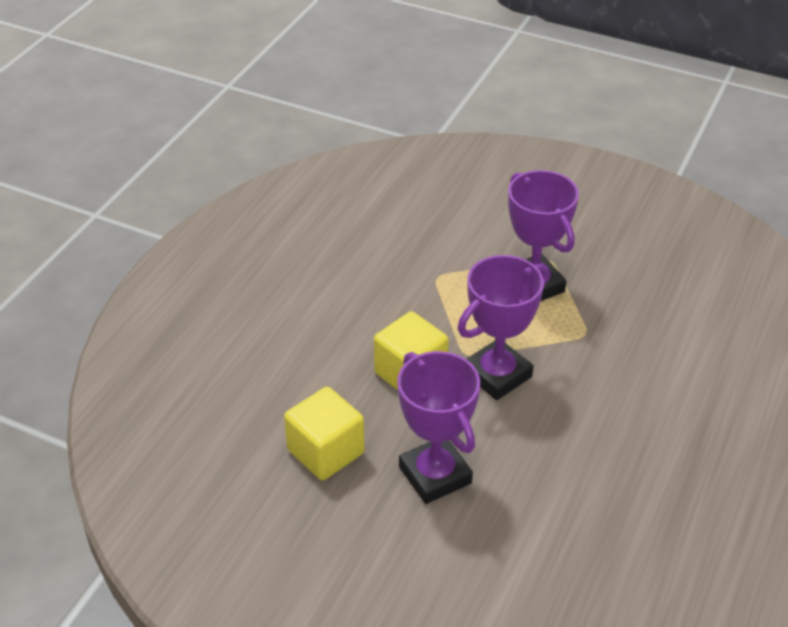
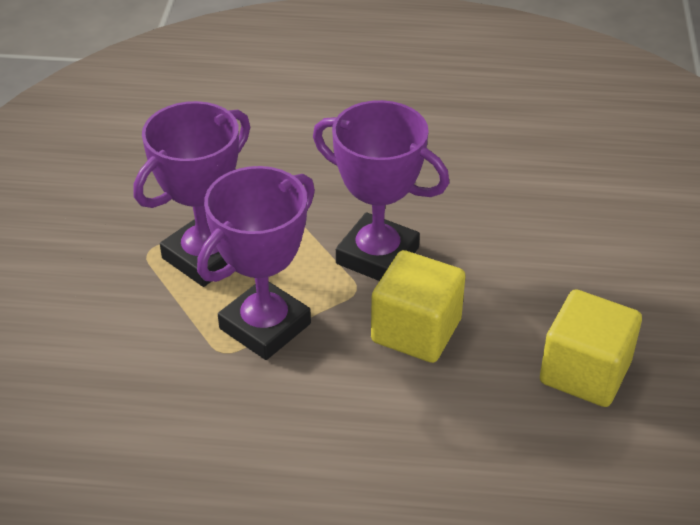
camera: 110 degrees left, 0 degrees up
purple trophy [397,351,480,504] -> purple trophy moved to [197,166,315,360]

